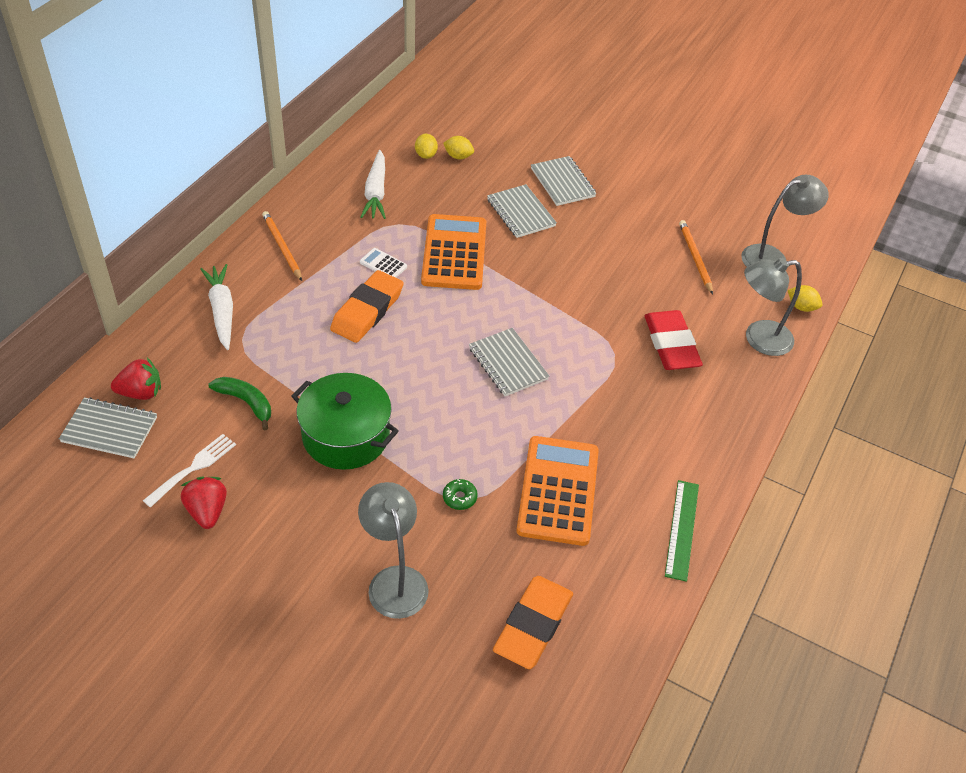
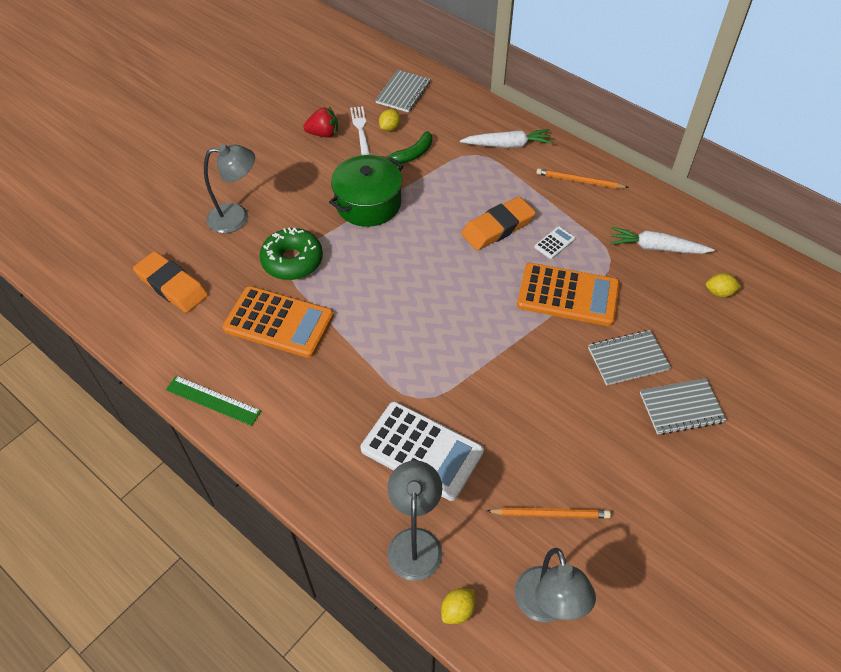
camera: 105 degrees right, 5 degrees up
red strawberry [111,357,161,400] -> none
white fork [143,434,236,507] -> white fork turned 150 degrees counterclockwise [350,106,370,155]
orange pencil [262,211,302,281] -> orange pencil turned 150 degrees counterclockwise [536,169,629,188]
orange eraser [330,270,404,343] -> orange eraser turned 75 degrees counterclockwise [461,197,536,250]
yellow lemon [443,136,474,159] -> yellow lemon moved to [379,109,400,131]
green donut [443,479,478,510] -> green donut [260,227,323,280], size x2.32
grey notebook [469,328,549,396] -> none
red eraser [644,310,703,370] -> white calculator [361,402,484,501]

